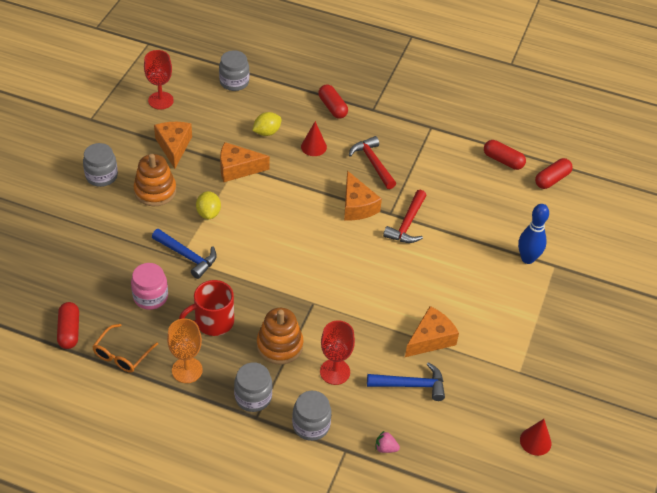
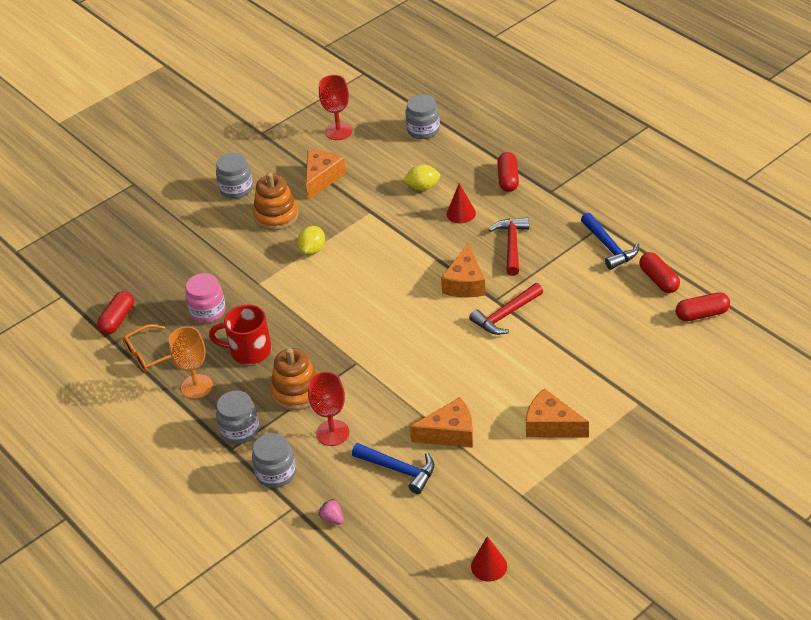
camera: 35 degrees right, 5 degrees down
blue hammer [152,229,217,279] -> blue hammer moved to [581,213,639,270]
orange cheese [220,142,270,182] -> orange cheese moved to [526,388,589,438]
blue bowling pin [518,204,549,264] -> none

